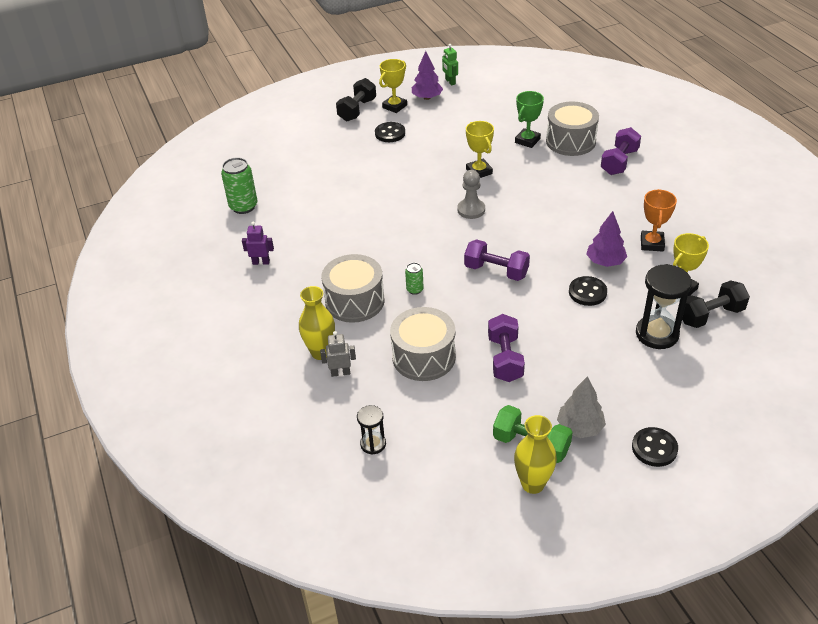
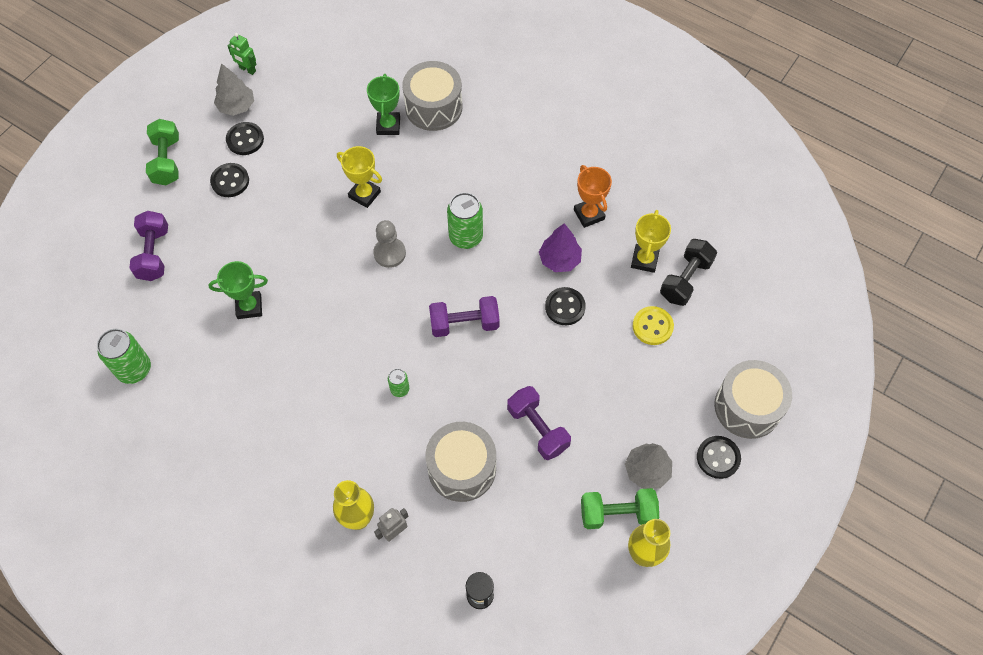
camera: 35 degrees left, 20 degrees up
purple robot [242,222,274,265] -> none
grey drum [321,254,385,323] -> grey drum moved to [714,360,792,439]
black dumbbell [336,78,376,121] -> green dumbbell [146,119,179,185]
yellow trophy [379,59,407,113] -> none
purple tree [412,51,443,100] -> grey tree [214,63,254,116]
purple dumbbell [601,127,641,175] -> purple dumbbell moved to [129,211,168,281]
black hourglass [636,264,692,349] -> yellow button [633,306,674,345]
none -> green trophy [208,261,268,319]
none -> black button [226,122,264,155]
none -> green can [447,192,483,249]

